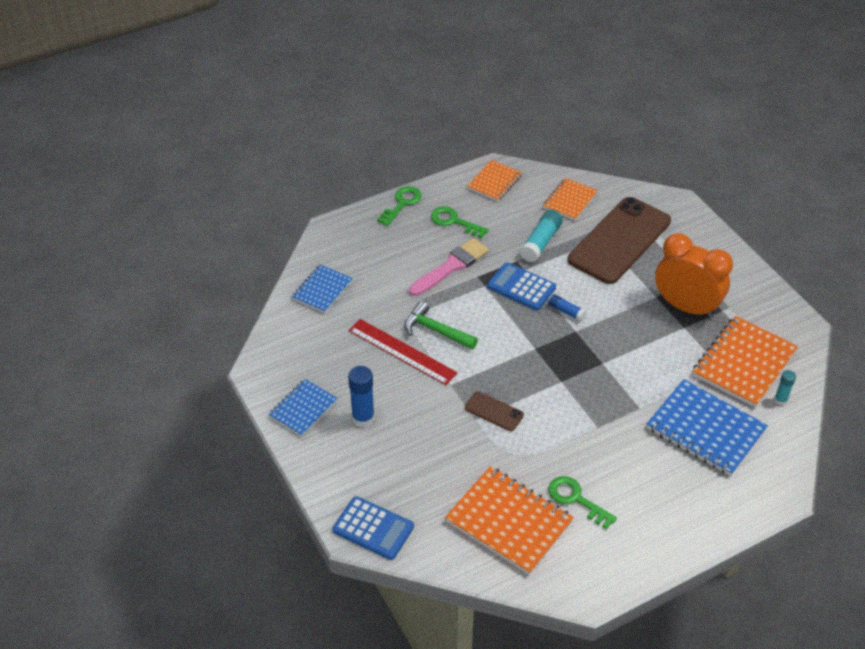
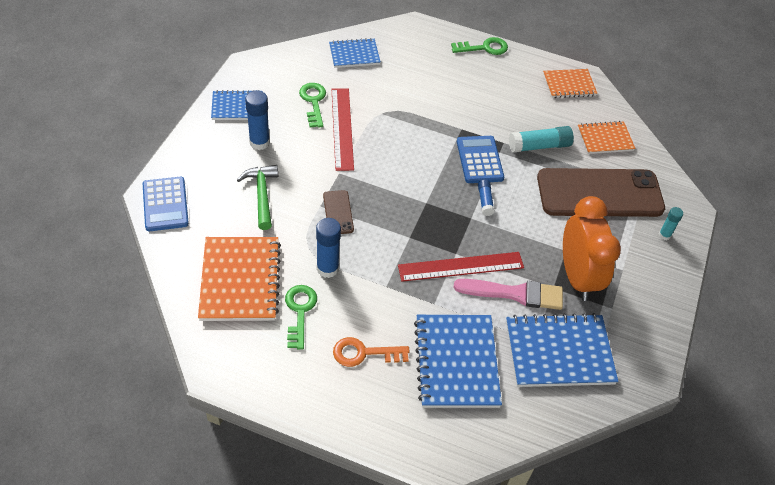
camera: 45 degrees right, 5 degrees up
green hammer [405,301,478,350] -> green hammer moved to [237,165,278,230]
pink brush [409,238,489,296] -> pink brush moved to [454,279,563,310]
green key [431,206,489,239] -> green key moved to [299,83,326,128]
orange notebook [693,316,798,408] -> blue notebook [506,313,618,387]
turquoise glue stick [774,370,796,405] -> turquoise glue stick moved to [659,207,683,240]
none -> blue glue stick [316,218,341,278]
none -> orange key [333,337,410,367]
none -> red ruler [398,252,524,282]

